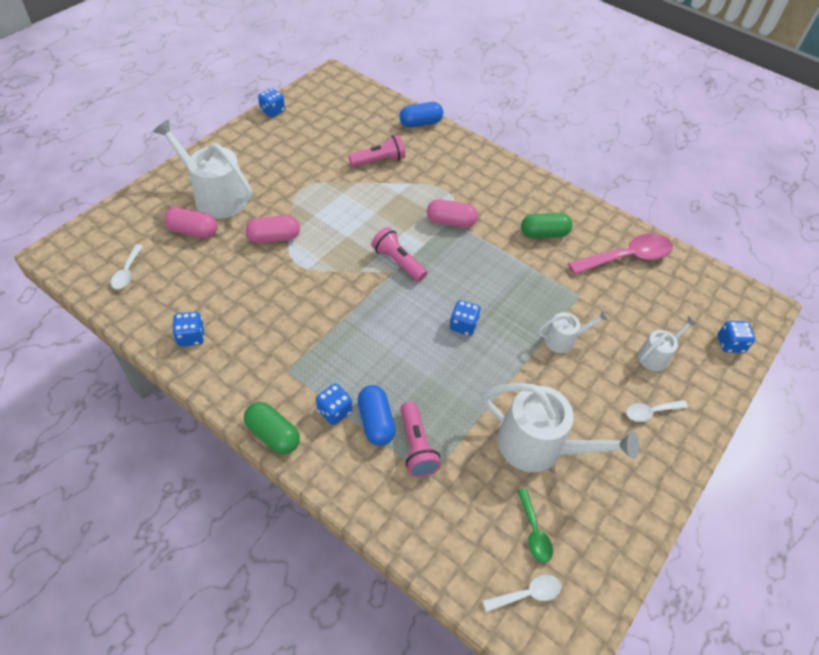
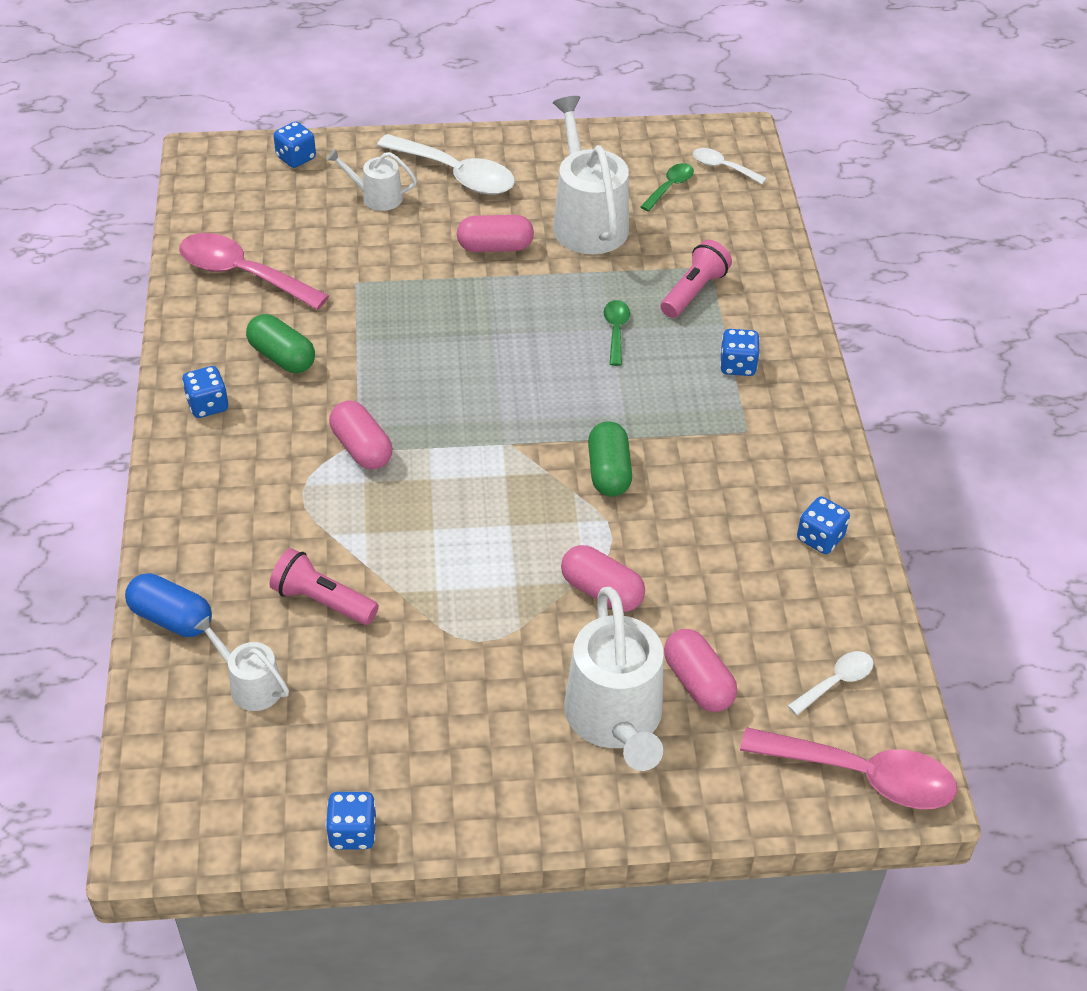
camera: 130 degrees left, 5 degrees down
green capsule [244,402,300,454] -> green capsule moved to [588,421,632,497]
blue capsule [358,385,396,446] -> none
pink flashlight [371,227,427,282] -> none
blue dice [450,300,481,336] -> blue dice moved to [182,366,228,418]
white watering can [537,310,609,353] -> white watering can moved to [194,616,289,711]
white spoon [626,400,688,422] -> white spoon [377,134,515,195], size x1.95
none -> pink capsule [457,215,534,252]
none -> green spoon [603,300,630,366]
none -> pink spoon [740,727,957,809]

